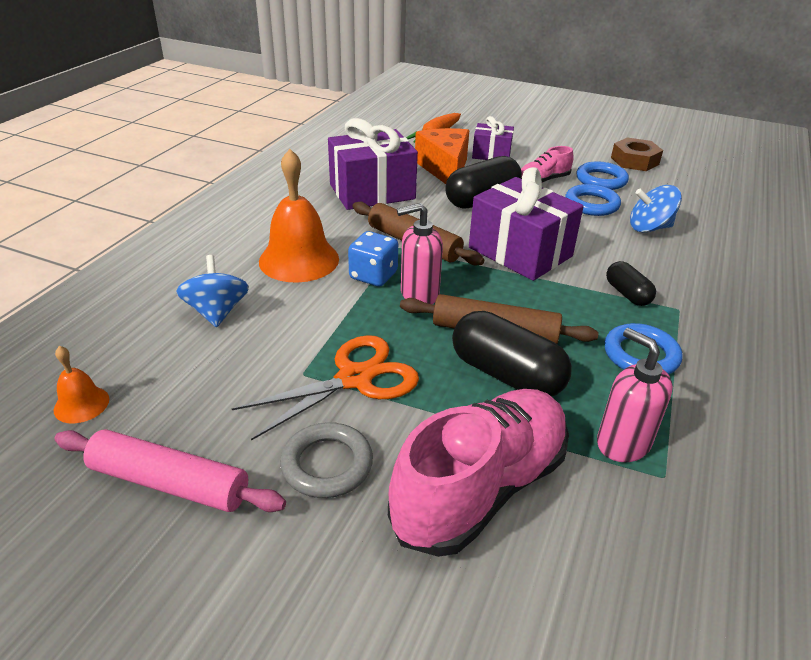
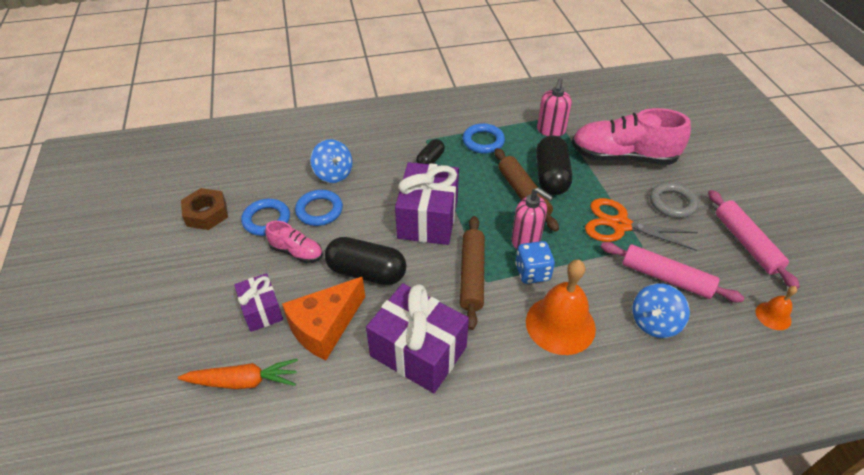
camera: 125 degrees left, 10 degrees up
none -> pink rolling pin [601,242,744,302]

